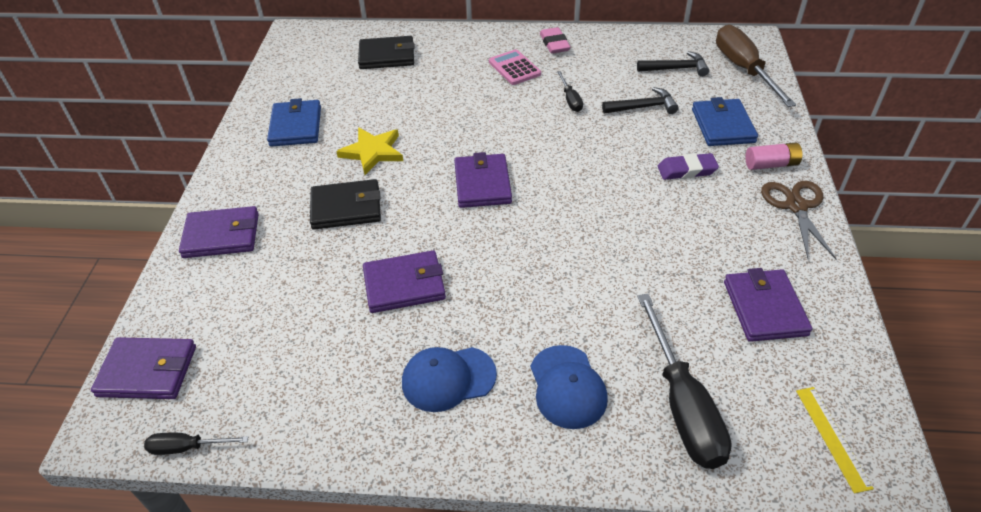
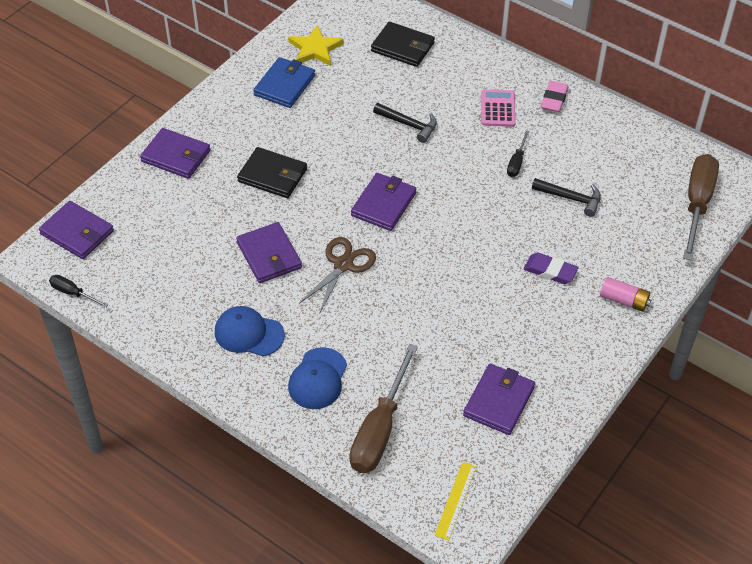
camera: 30 degrees right, 5 degrees up
yellow star [336,128,403,175] -> yellow star moved to [288,25,344,66]
purple wallet [363,250,446,313] -> purple wallet turned 45 degrees clockwise [236,222,302,283]
black hammer [637,51,709,77] -> black hammer moved to [373,103,437,143]
black screwdriver [637,294,732,469] -> brown screwdriver [350,344,418,473]
blue wallet [692,97,758,146] -> none
brown scissors [761,181,837,260] -> brown scissors moved to [299,237,376,314]

